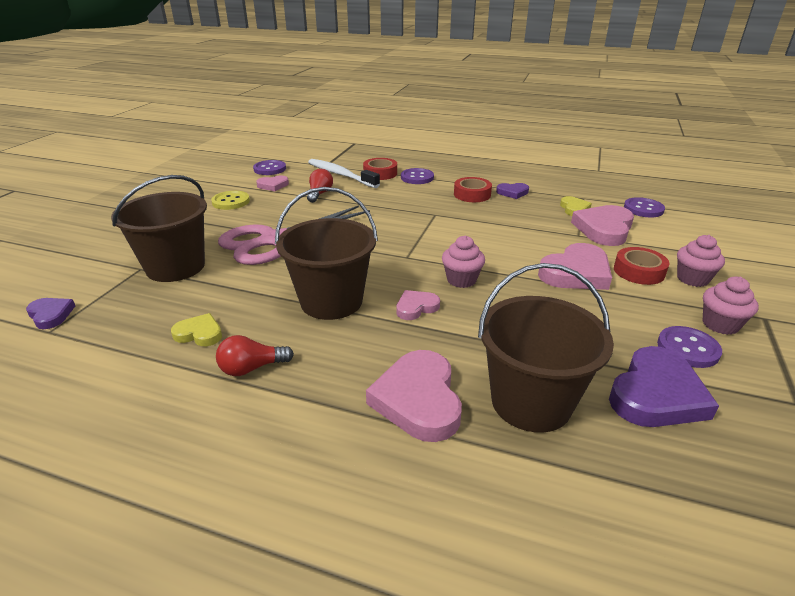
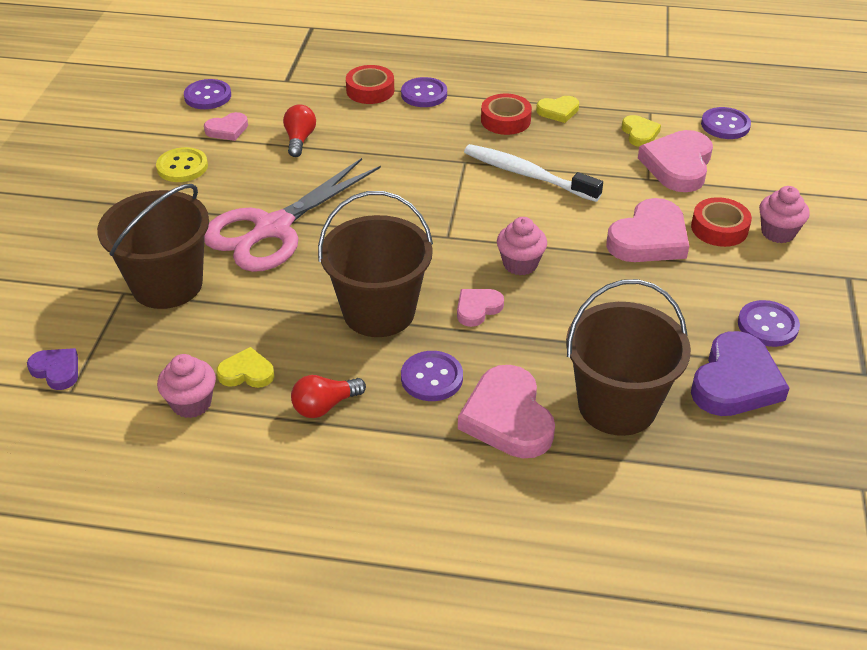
camera: 10 degrees left, 10 degrees up
white toothbrush [308,159,380,188] -> white toothbrush moved to [464,144,603,202]
purple heart [496,183,529,199] -> yellow heart [536,96,579,123]
pink cupcake [702,276,759,335] -> pink cupcake moved to [157,354,216,418]
none -> purple button [401,351,463,401]

